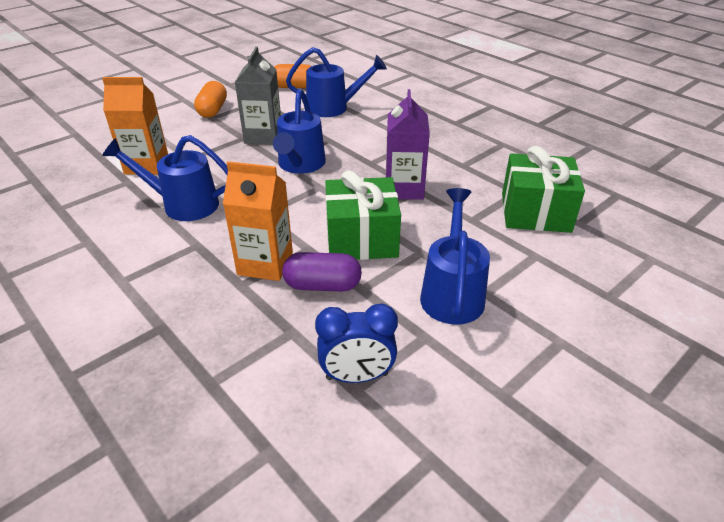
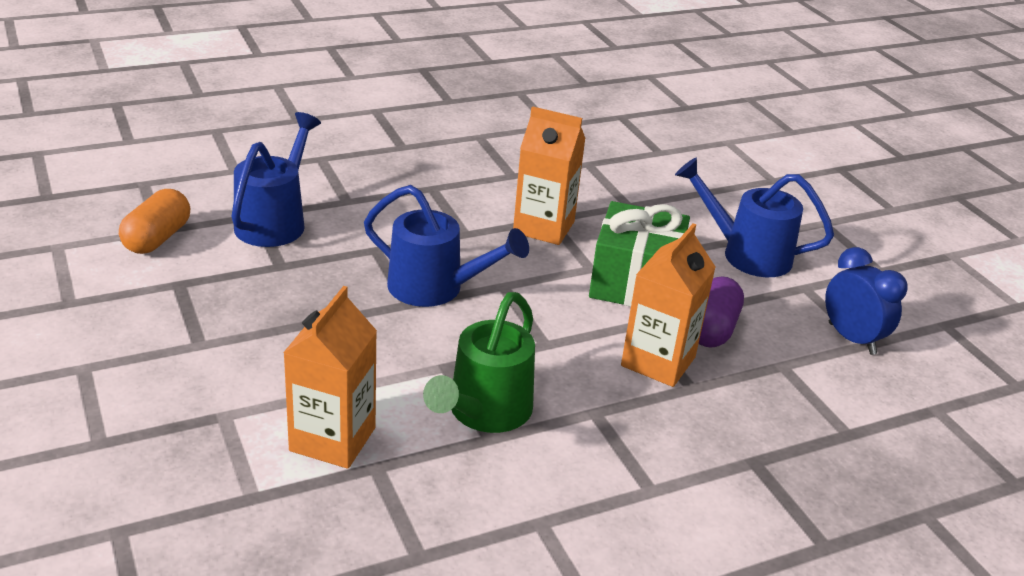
camera: 75 degrees left, 5 degrees down
blue watering can [102,135,228,221] -> green watering can [423,292,535,433]
orange capsule [194,81,227,118] -> none
grey carton [235,46,281,145] -> none
blue clock [315,303,398,383] -> blue clock turned 45 degrees counterclockwise [825,247,908,355]
purple carton [386,89,430,200] -> orange carton [513,106,586,245]
green gift [502,146,585,233] -> none

